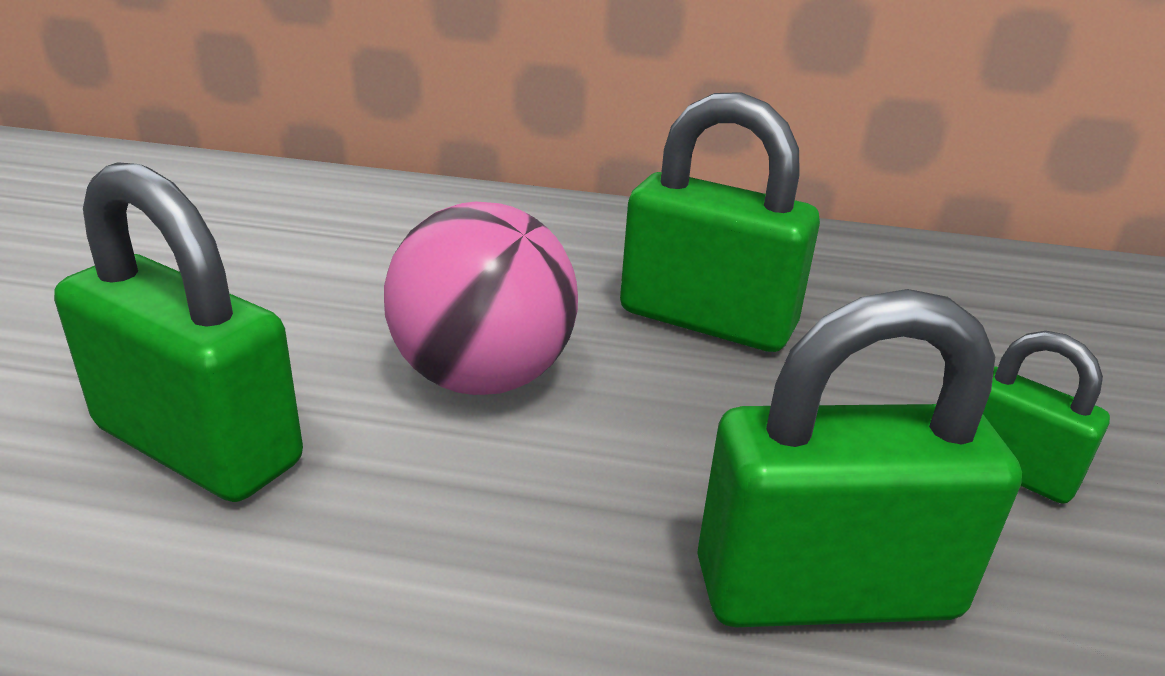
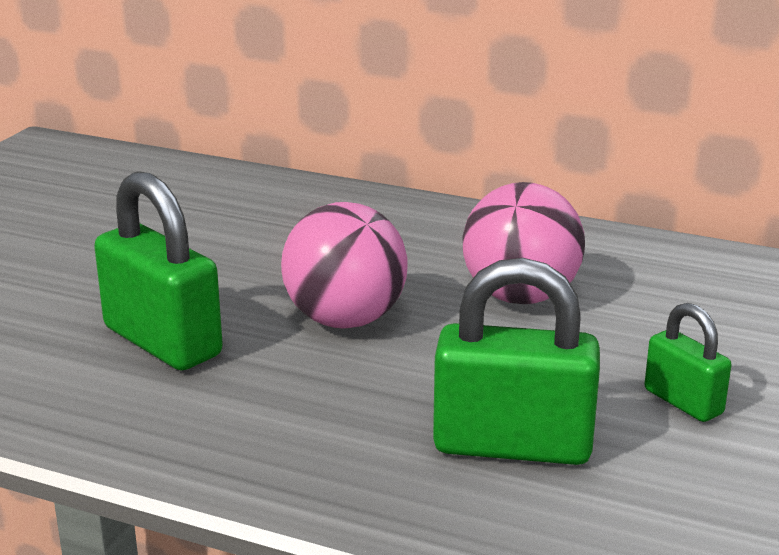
camera: 15 degrees right, 5 degrees down
green padlock [620,92,820,352] -> pink ball [463,182,585,304]

